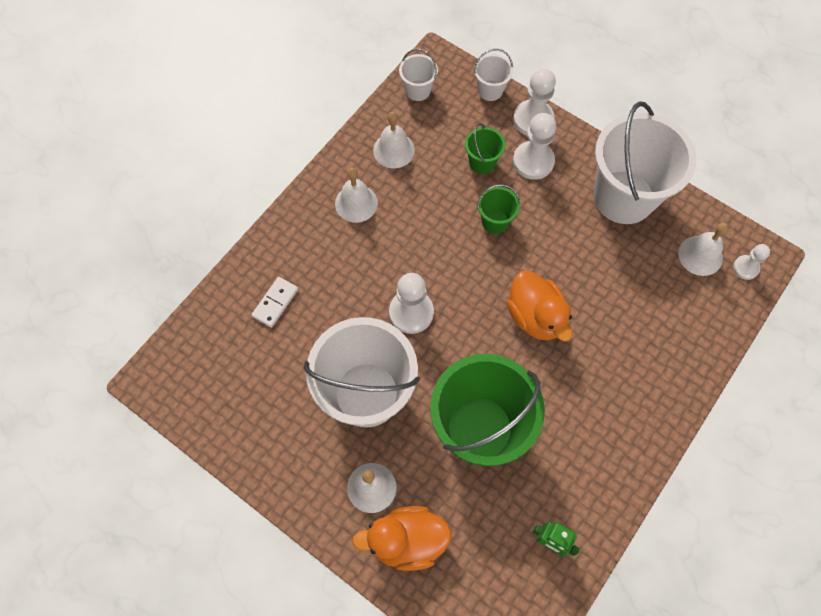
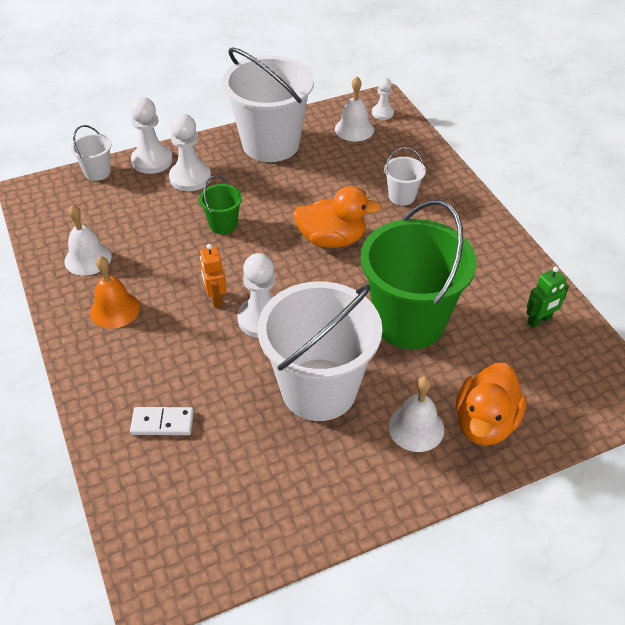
camera: 60 degrees left, 20 degrees down
white domino [252,277,298,328] -> white domino turned 60 degrees counterclockwise [130,407,194,435]
white bell [335,168,378,223] -> orange bell [90,256,140,329]
white bucket [399,48,438,101] -> white bucket moved to [384,147,426,206]
green bucket [465,123,506,174] -> none
none -> orange robot [200,244,227,308]

